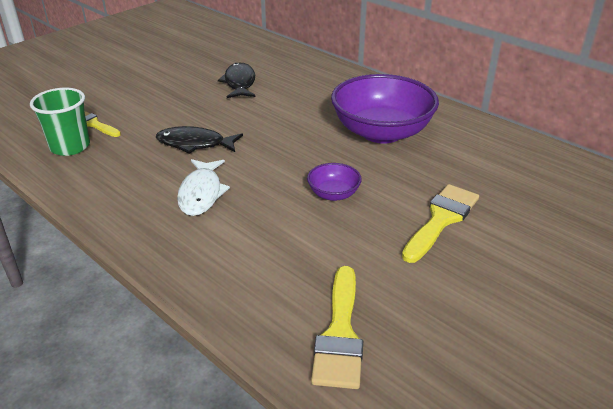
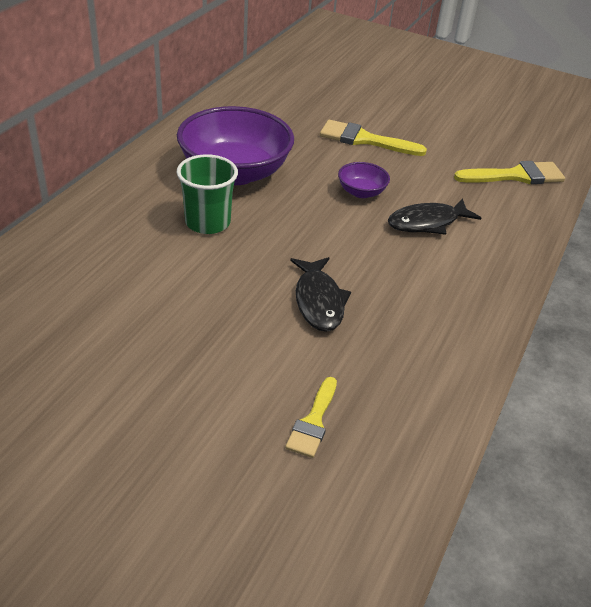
camera: 110 degrees left, 5 degrees up
green cup [30,88,90,156] -> green cup moved to [177,154,238,234]
white fish [177,159,230,216] -> none
black fish [218,62,256,98] -> black fish moved to [388,198,481,235]

